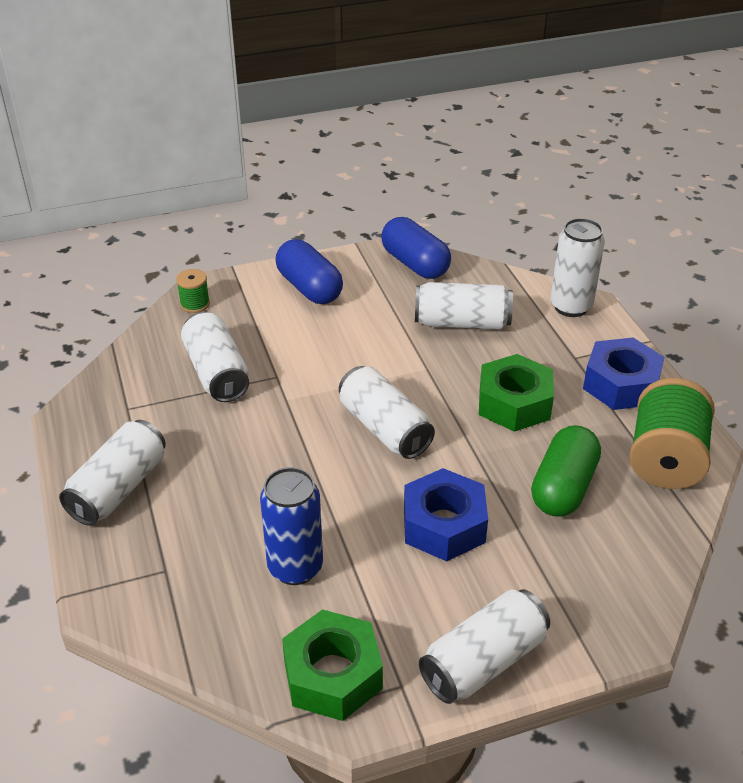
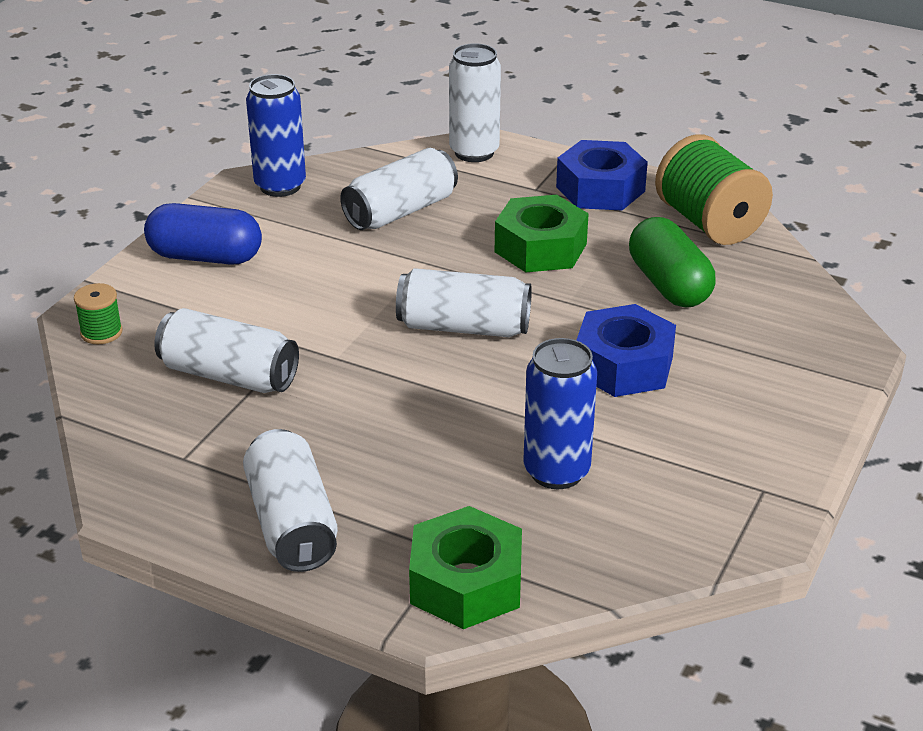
camera: 45 degrees left, 5 degrees down
green nut [282,609,383,721] -> green nut moved to [409,506,522,629]
blue capsule [381,217,451,279] -> blue can [246,74,306,197]
white can [419,589,550,704] -> none

